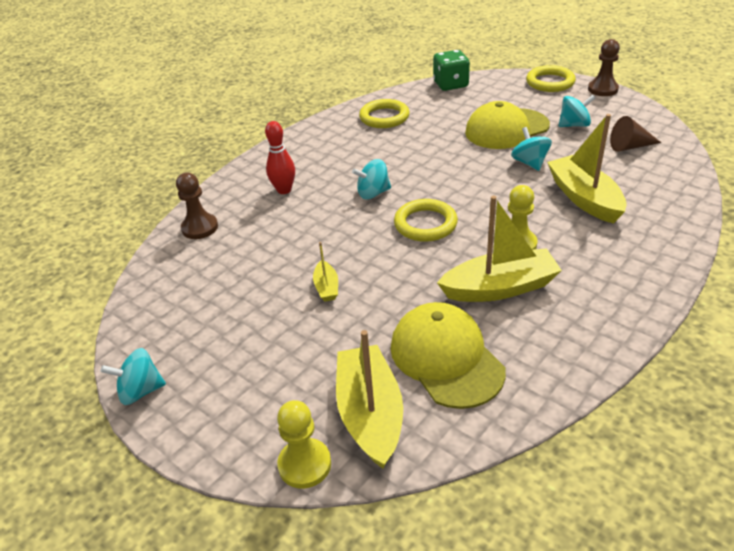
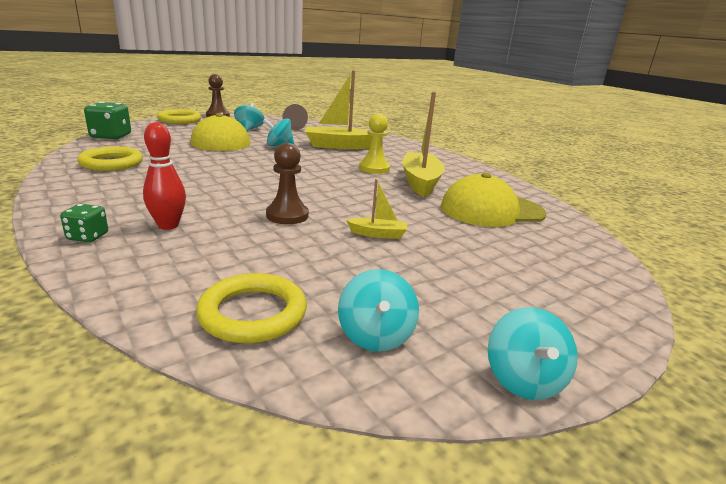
camera: 80 degrees left, 15 degrees down
brown pawn [176,173,218,239] -> brown pawn moved to [266,143,309,224]
yellow pawn [277,400,331,489] -> none
yellow boat [336,330,403,469] -> none
turquoise spinning top [352,159,391,199] -> turquoise spinning top moved to [338,269,419,352]
yellow ring [394,199,458,242] -> yellow ring moved to [196,273,307,343]
none -> green dice [60,204,108,242]

